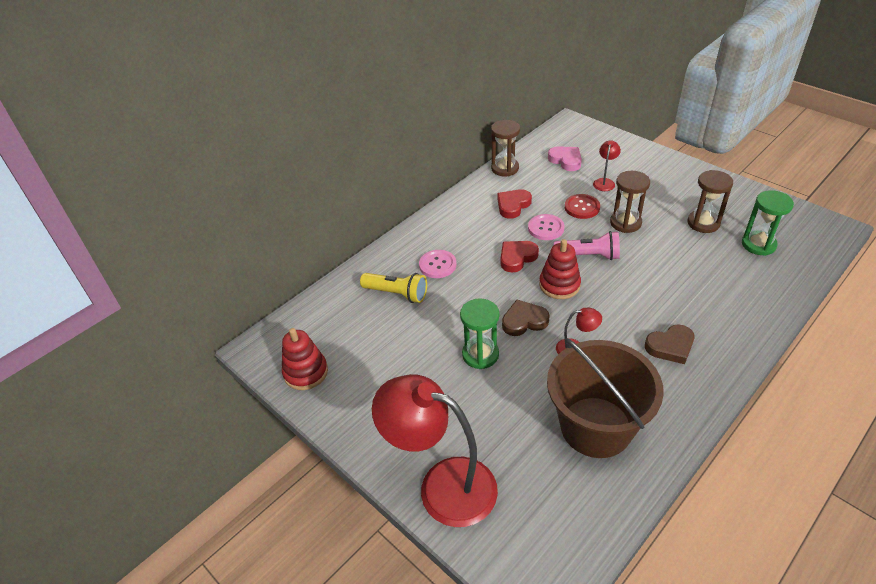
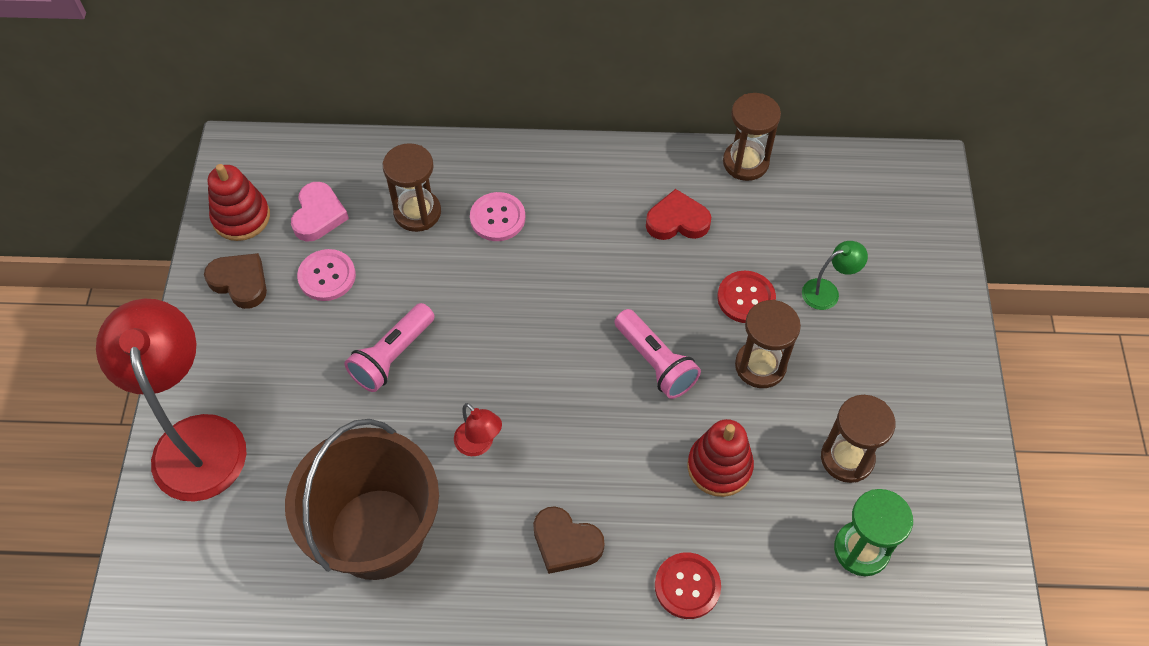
camera: 45 degrees right, 15 degrees up
yellow flashlight [360,273,427,303] -> brown hourglass [383,143,441,232]
green hourglass [460,298,499,369] -> pink flashlight [344,303,435,392]
red heart [501,241,539,272] -> none
brown heart [502,300,550,336] -> brown heart moved to [204,253,267,309]
pink button [528,214,564,240] -> pink button moved to [297,249,356,301]
red stacking toy [539,239,581,299] -> red stacking toy moved to [687,419,754,497]
pink heart [548,146,582,171] -> pink heart moved to [291,182,349,242]
red lamp [593,140,621,191] -> green lamp [802,241,868,310]
none -> red button [655,553,721,619]

